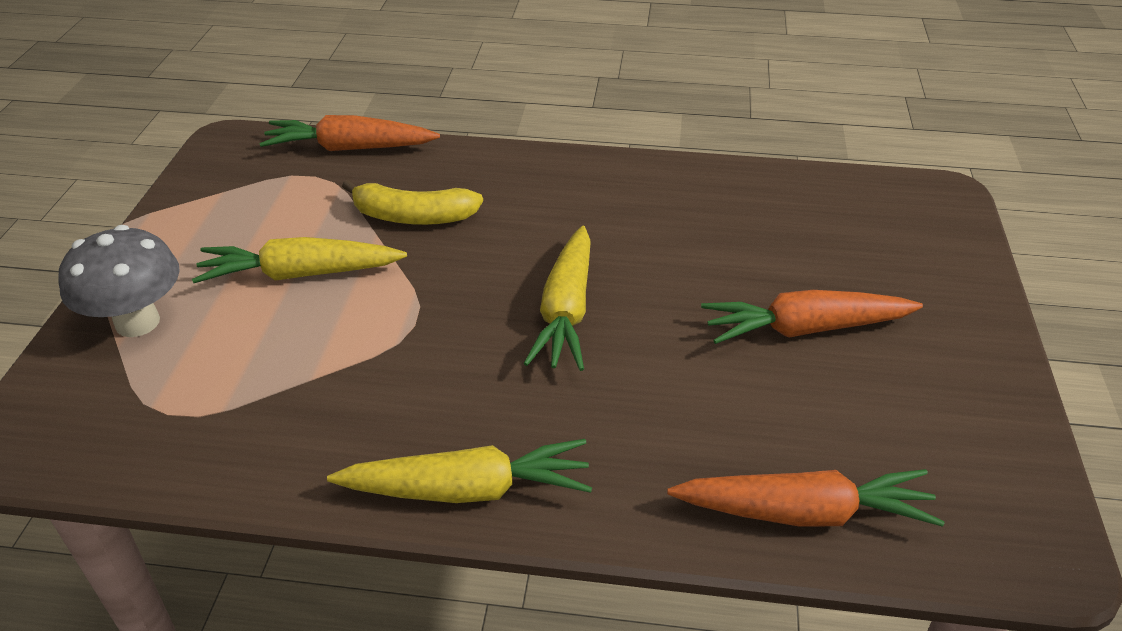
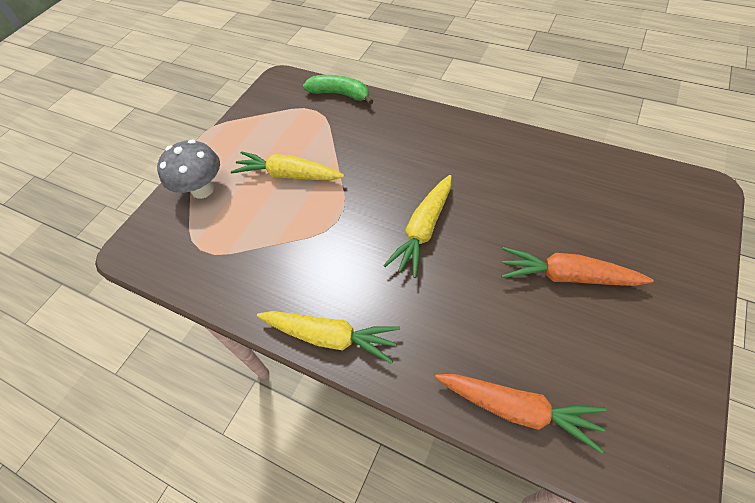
camera: 25 degrees right, 15 degrees up
orange carrot [259,115,440,151] -> green banana [303,75,373,105]
yellow banana [342,180,483,225] -> none

